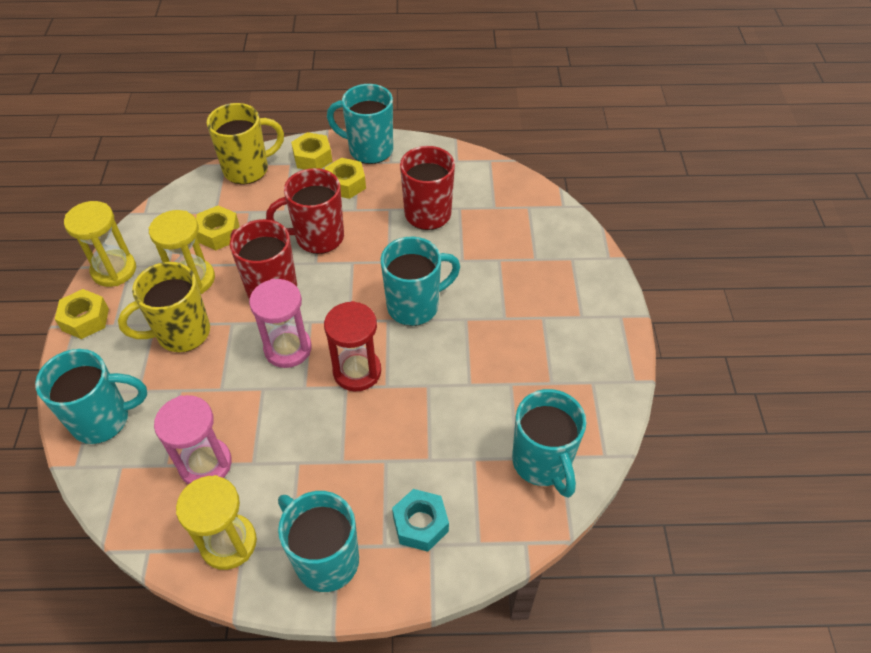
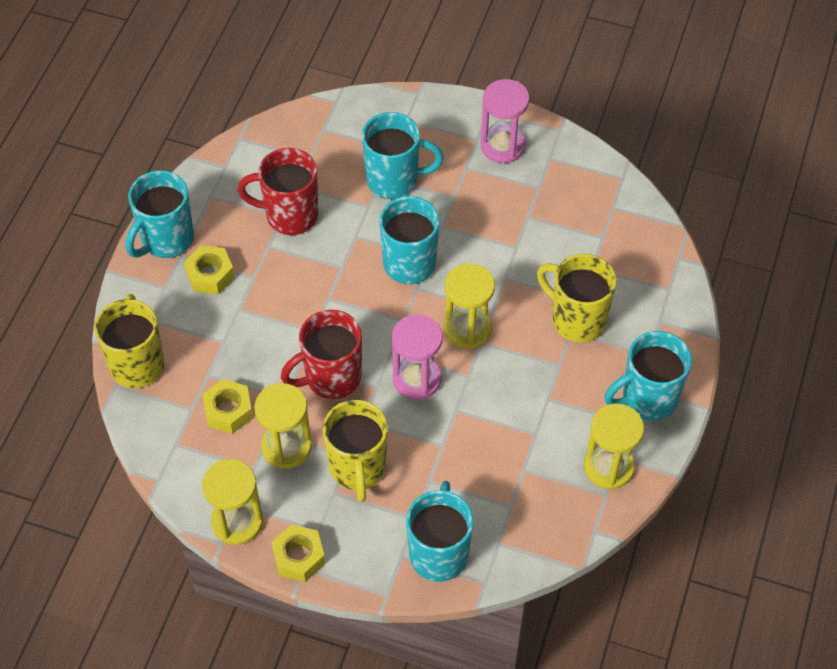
camera: 70 degrees left, 5 degrees up
pink hourglass [154,395,232,485] -> pink hourglass moved to [481,79,530,163]
red mug [266,168,344,254] -> none
yellow nut [291,132,332,170] -> none
red hourglass [324,301,381,391] -> yellow hourglass [444,264,495,349]
turquoise nut [392,489,449,552] -> none
turquoise mug [512,389,586,498] -> turquoise mug moved to [362,112,444,199]
none -> yellow mug [537,254,617,342]

